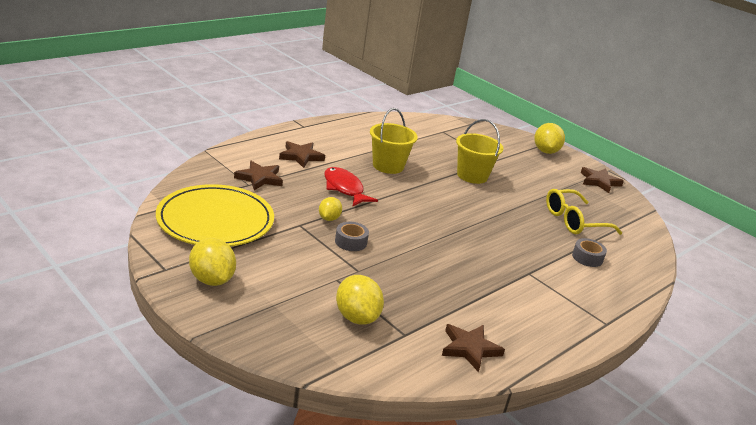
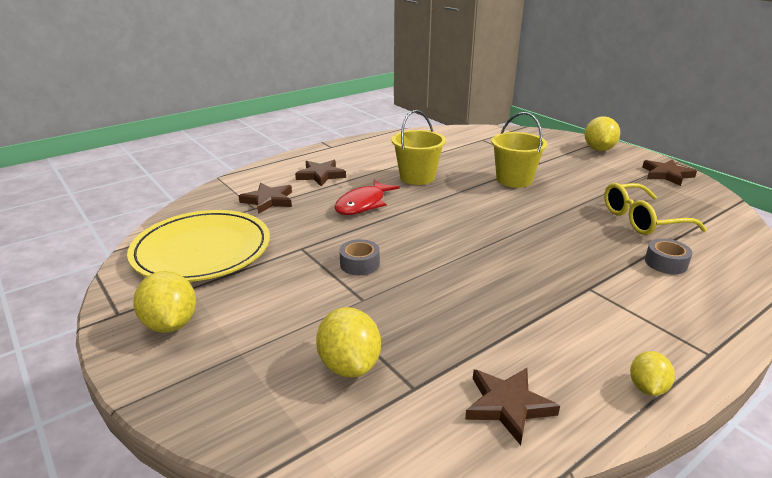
camera: 10 degrees right, 0 degrees up
yellow lemon [319,197,342,221] -> yellow lemon moved to [630,351,675,396]
red fish [324,167,378,206] -> red fish turned 120 degrees counterclockwise [334,179,400,215]

